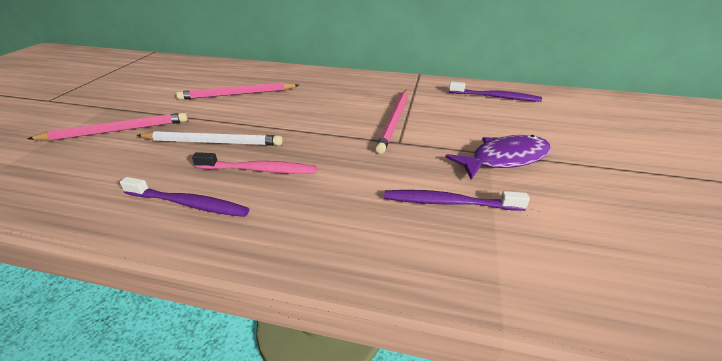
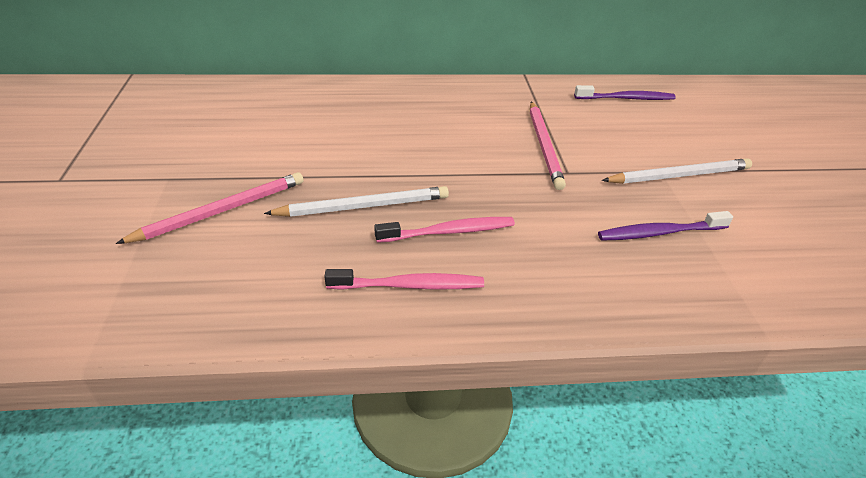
camera: 20 degrees left, 5 degrees up
purple toothbrush [120,177,249,217] -> pink toothbrush [325,269,484,290]
pink pencil [176,83,299,100] -> none
purple fish [445,135,551,180] -> white pencil [602,158,752,184]

